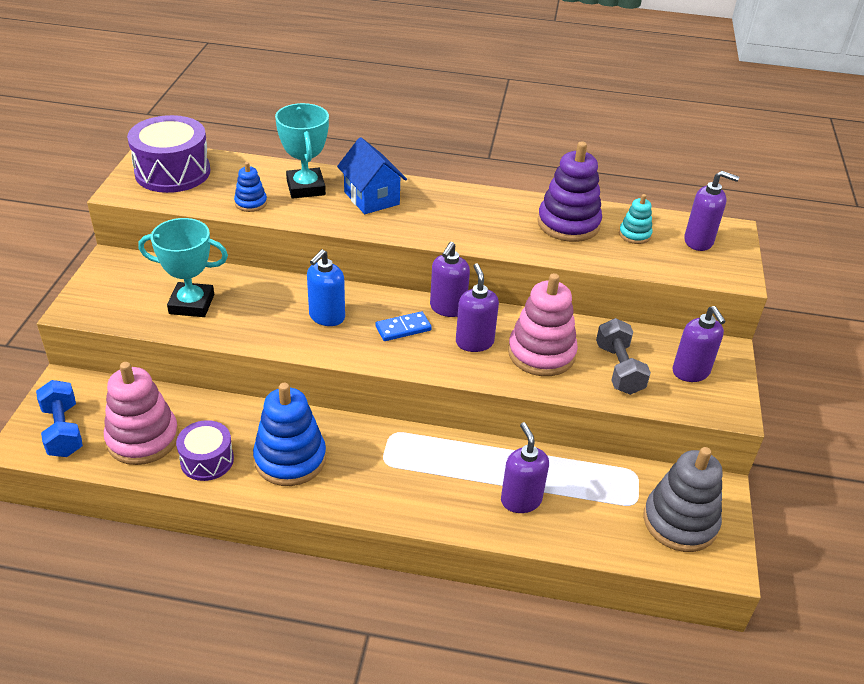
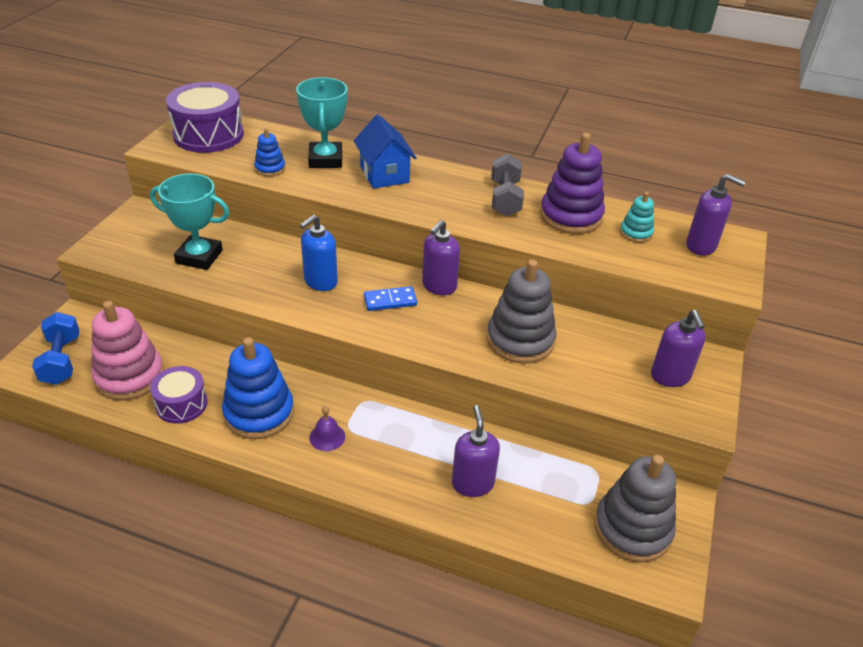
camera: 10 degrees right, 0 degrees up
purple soap dispenser [456,263,499,352] -> none
pink stacking toy [508,273,578,376] -> grey stacking toy [487,259,557,364]
grey dumbbell [596,318,651,395] -> grey dumbbell moved to [492,154,524,216]
none -> purple bell [309,406,345,451]

